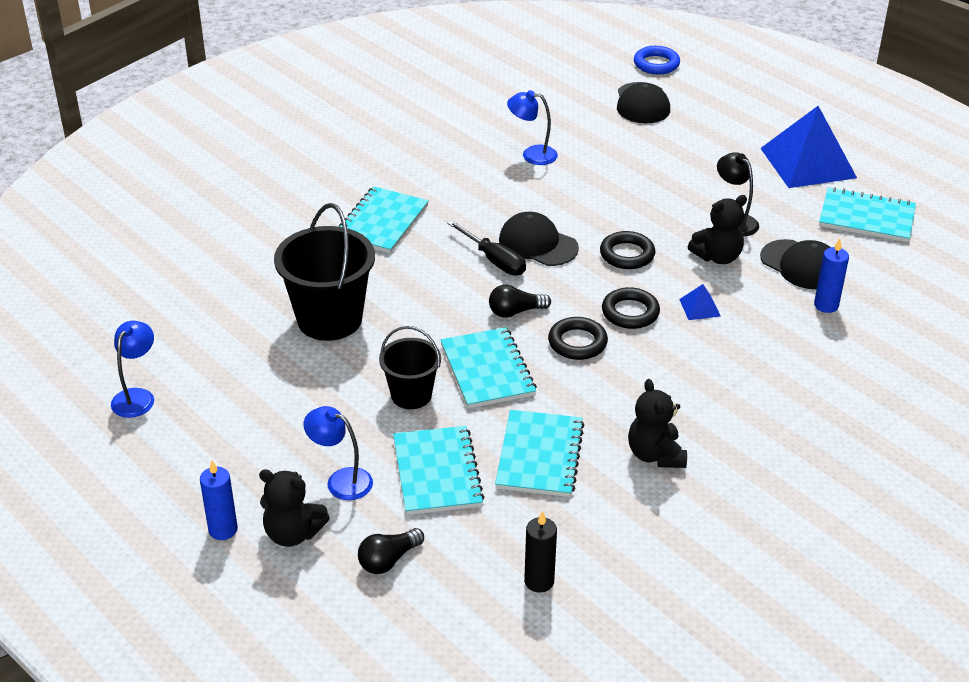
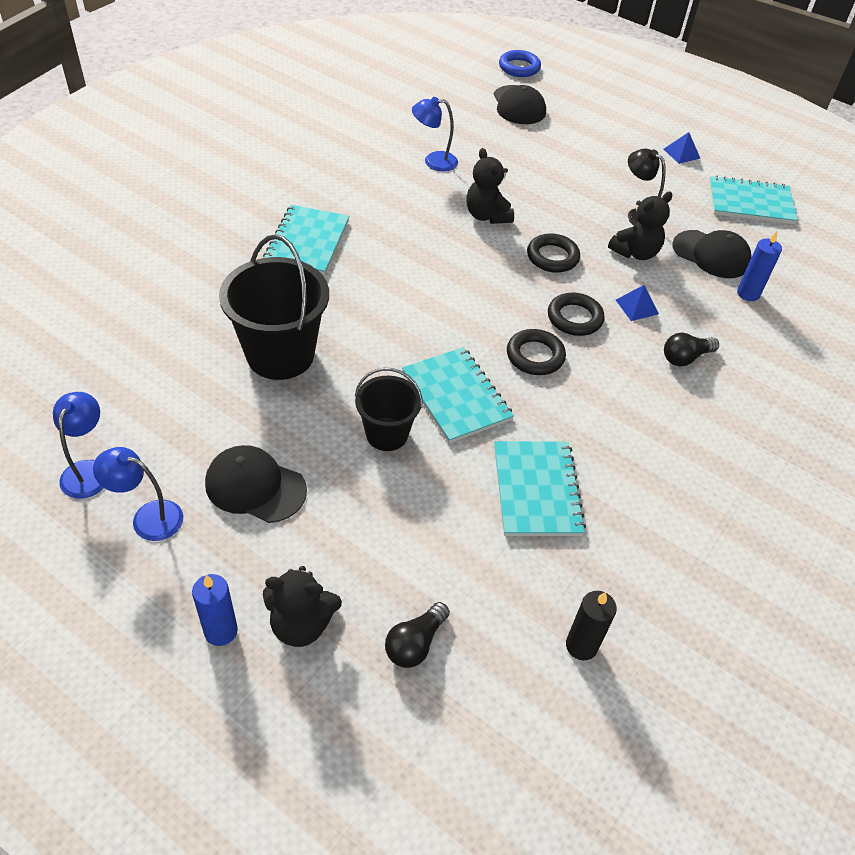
camera: 15 degrees left, 10 degrees up
blue lamp [303,406,373,500] -> blue lamp moved to [93,447,183,541]
turquoise notebook [393,426,485,515] -> none
black screwdriver [447,220,526,276] -> none
black light bulb [489,285,551,318] -> black light bulb moved to [664,333,719,366]
black cap [499,212,579,266] -> black cap moved to [205,445,307,523]
black teddy bear [628,379,687,468] -> black teddy bear moved to [467,148,514,224]
blue pyramid [760,106,857,188] -> blue pyramid [664,132,700,164], size x0.40

